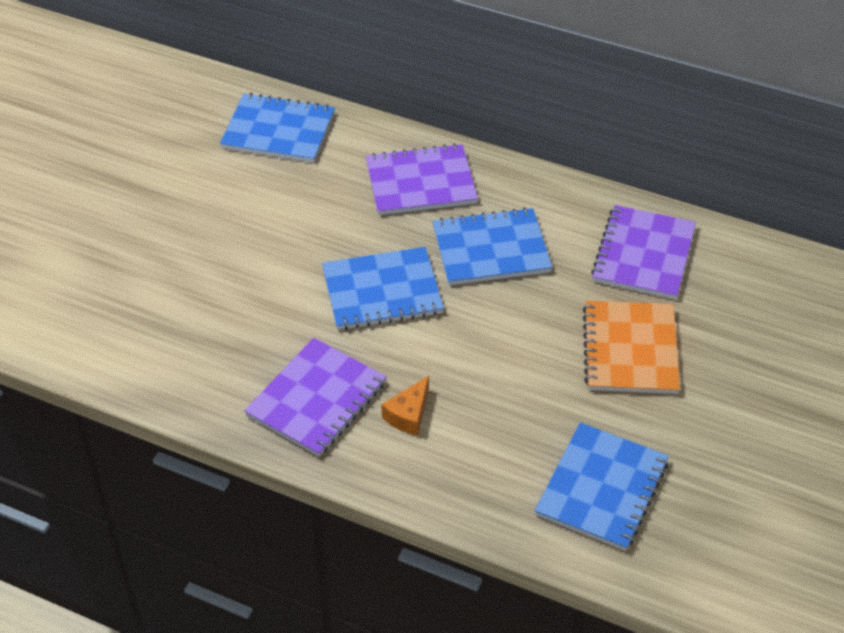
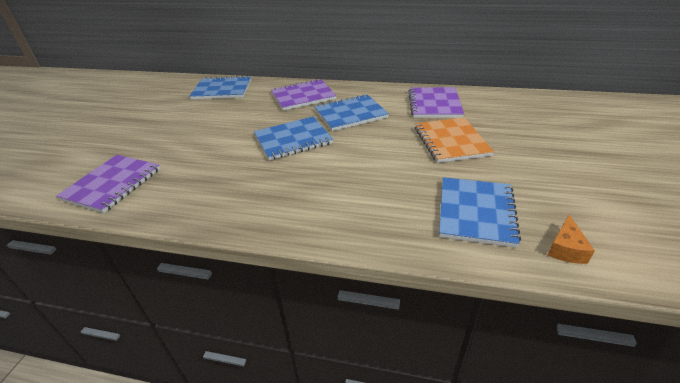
camera: 10 degrees left, 10 degrees down
purple notebook [244,338,387,457] -> purple notebook moved to [56,155,160,213]
orange cheese [381,376,429,435] -> orange cheese moved to [547,215,595,264]

